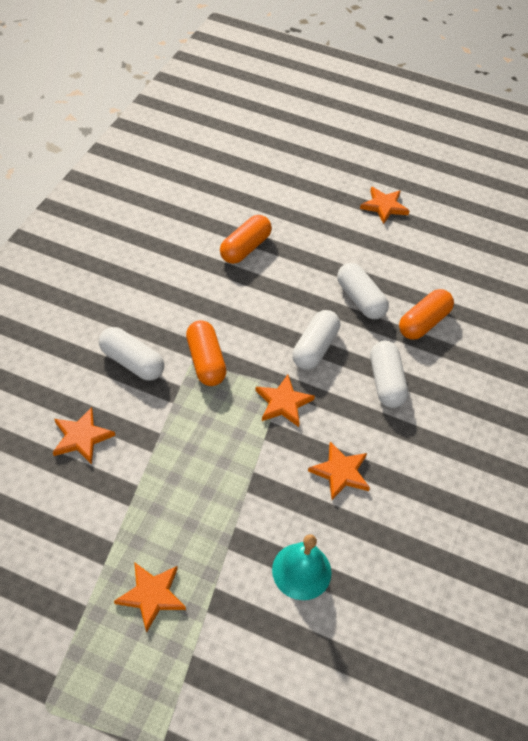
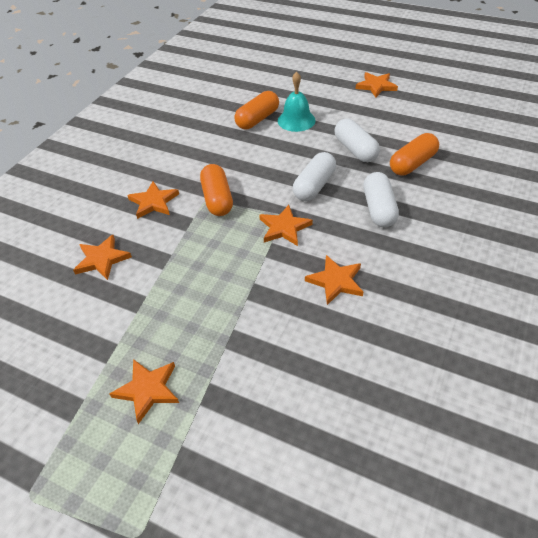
camera: 10 degrees right, 5 degrees down
white capsule [99,327,164,381] -> orange star [127,181,179,219]
turquoise bell [272,534,332,600] -> turquoise bell moved to [278,72,316,132]

